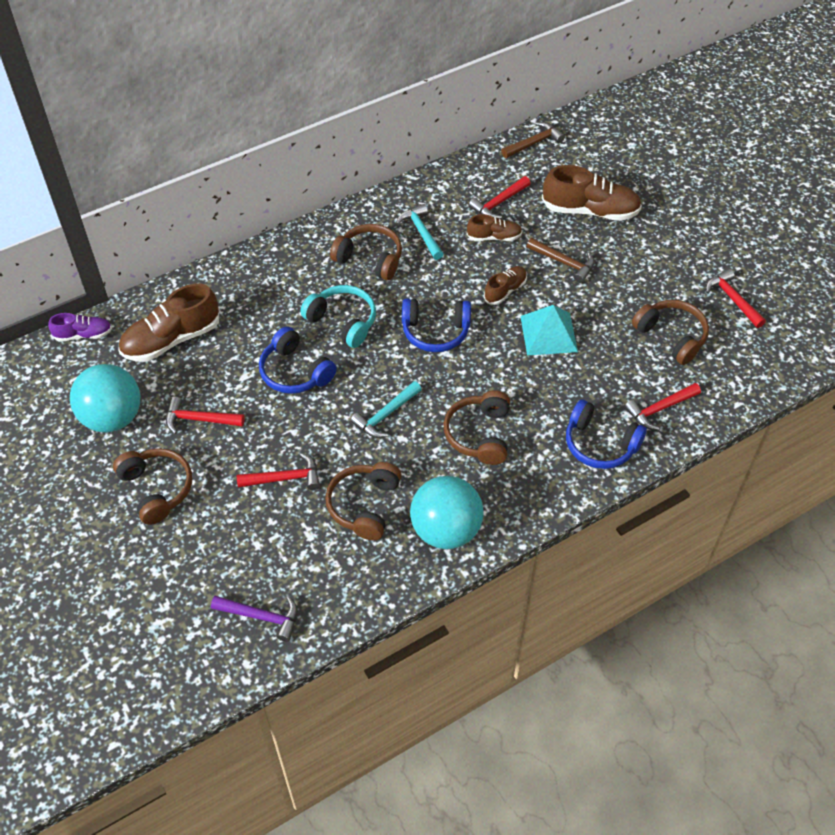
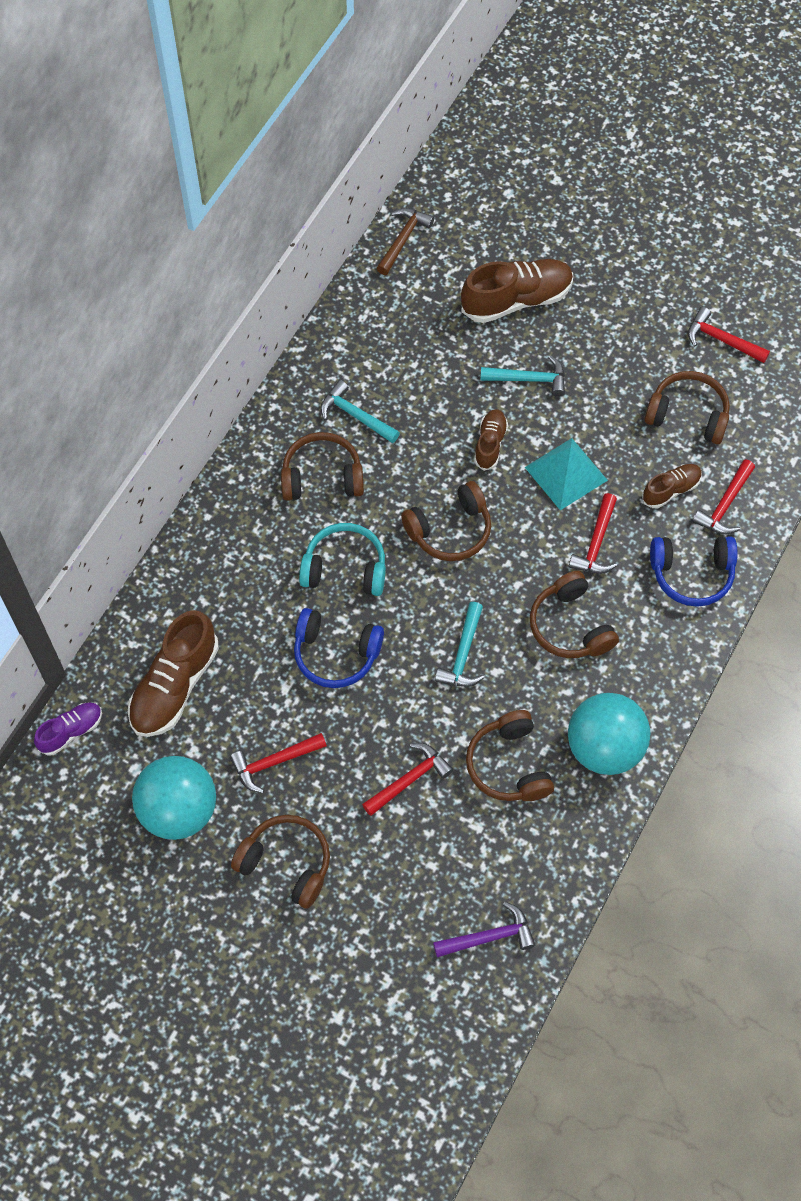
camera: 30 degrees left, 10 degrees up
blue headphones [402,298,471,352] -> brown headphones [401,481,491,561]
brown shoe [467,214,522,241] -> brown shoe moved to [642,464,702,508]
red hammer [469,176,531,219] -> red hammer moved to [569,493,617,574]
brown hammer [527,238,594,283] -> turquoise hammer [480,355,565,397]

